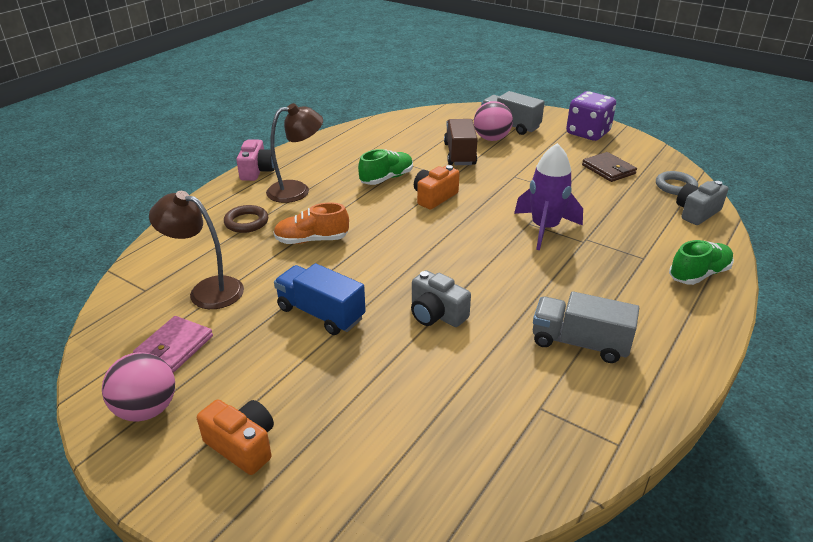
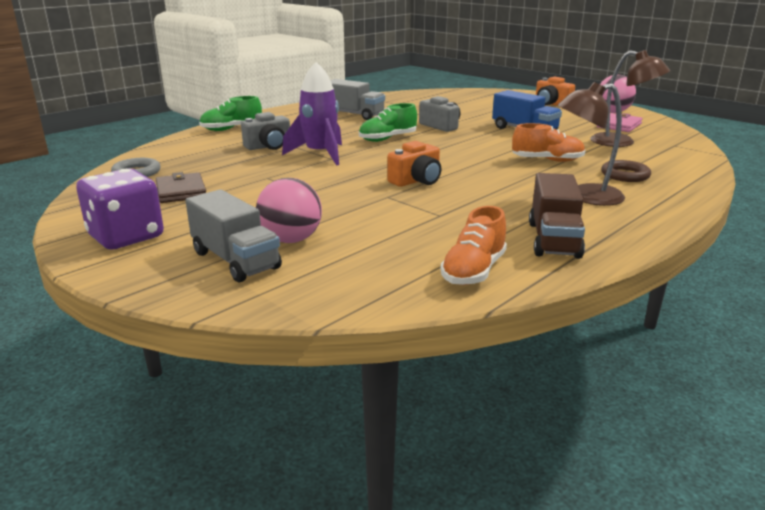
camera: 170 degrees left, 10 degrees down
pink camera [236,139,275,181] -> none
green shoe [358,149,413,185] -> green shoe moved to [359,103,417,142]
brown truck [444,119,478,165] -> brown truck moved to [529,173,585,259]
grey camera [676,181,728,225] -> grey camera moved to [241,112,290,150]
none -> orange shoe [440,206,507,285]

